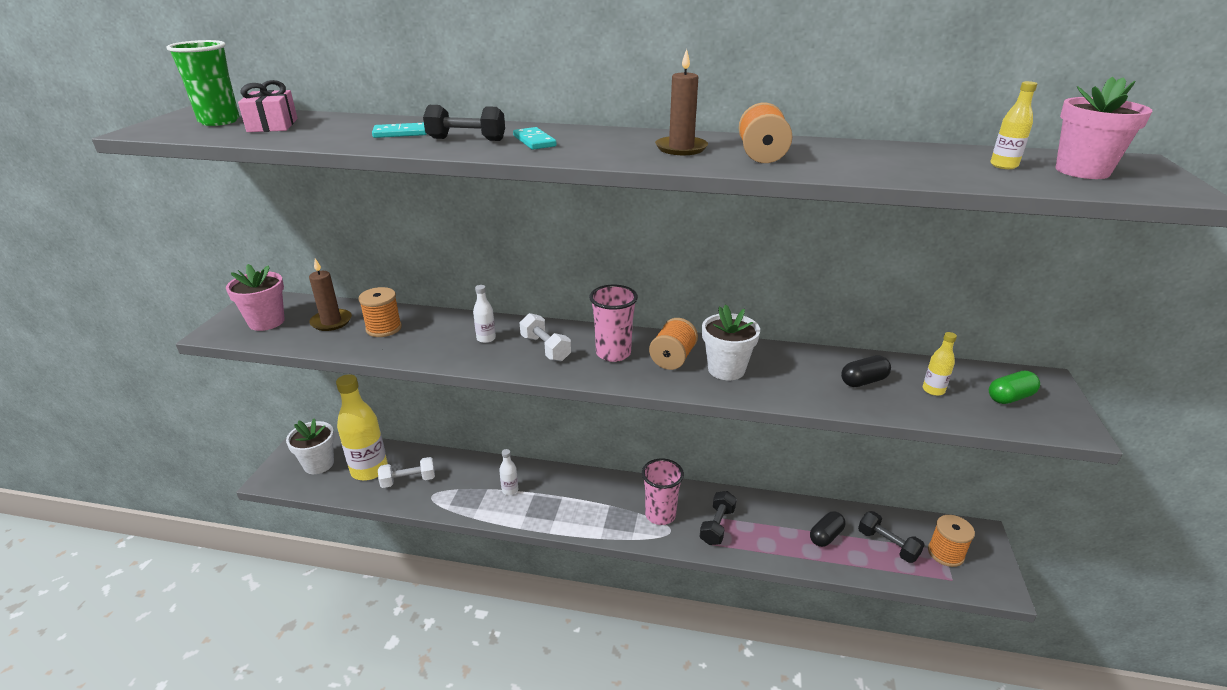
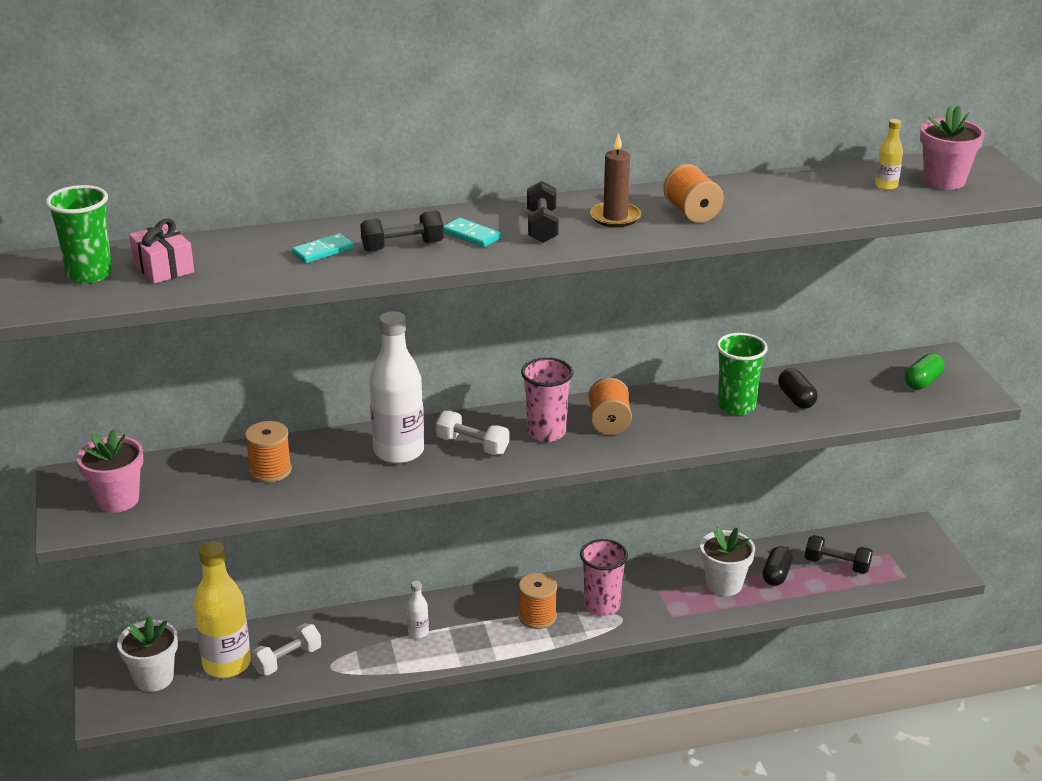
camera: 25 degrees left, 0 degrees up
brown candle [309,258,352,331] -> none
white bottle [473,285,496,343] -> white bottle [369,311,424,464], size x2.27
black dumbbell [699,491,737,545] -> black dumbbell moved to [527,181,559,243]
white flower pot [702,304,760,380] -> white flower pot moved to [700,527,755,596]
black capsule [841,355,891,387] -> black capsule turned 60 degrees counterclockwise [778,369,817,409]
yellow bottle [923,332,957,396] -> none
orange spool [928,515,975,567] -> orange spool moved to [519,573,557,629]
none -> green cup [716,333,768,415]

